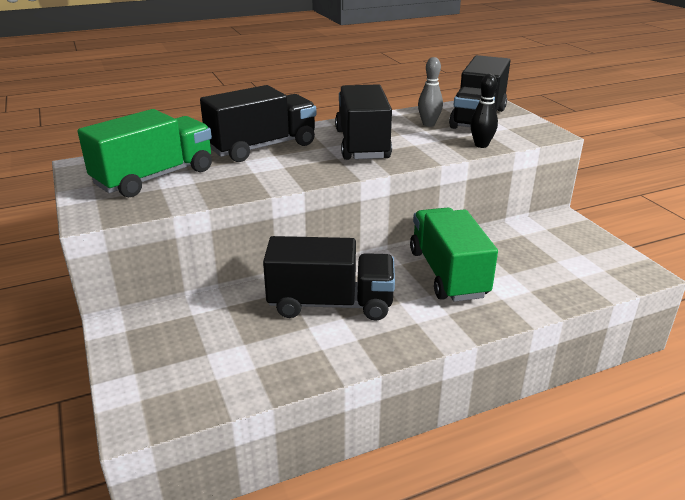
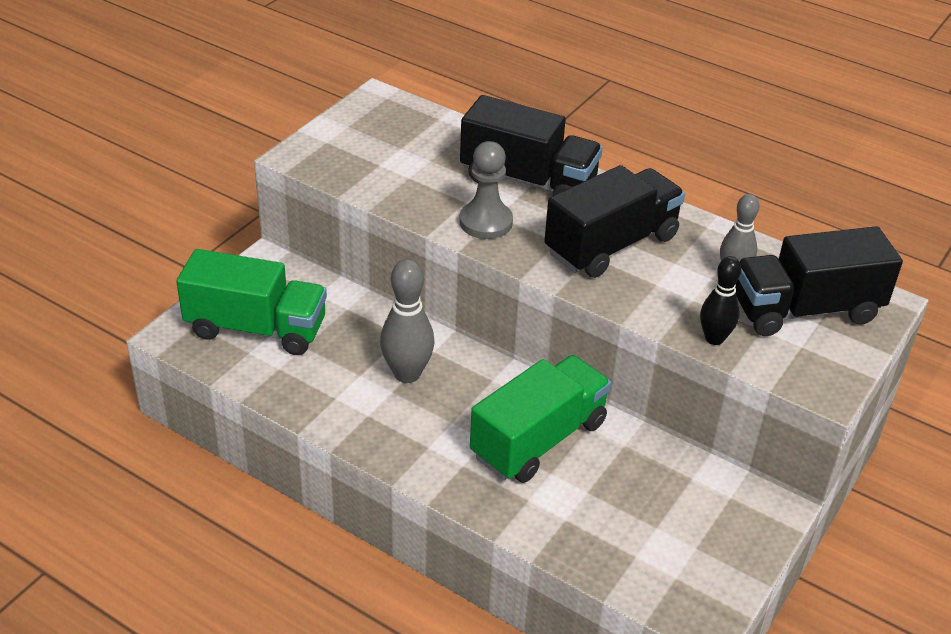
camera: 55 degrees right, 10 degrees up
green truck [78,109,212,197] -> green truck moved to [176,249,327,355]
black truck [263,236,395,321] -> grey bowling pin [380,259,435,383]
none -> grey pawn [459,141,513,239]

